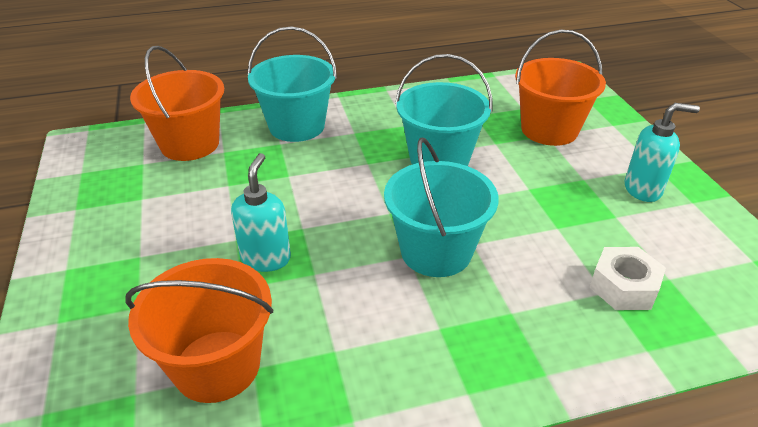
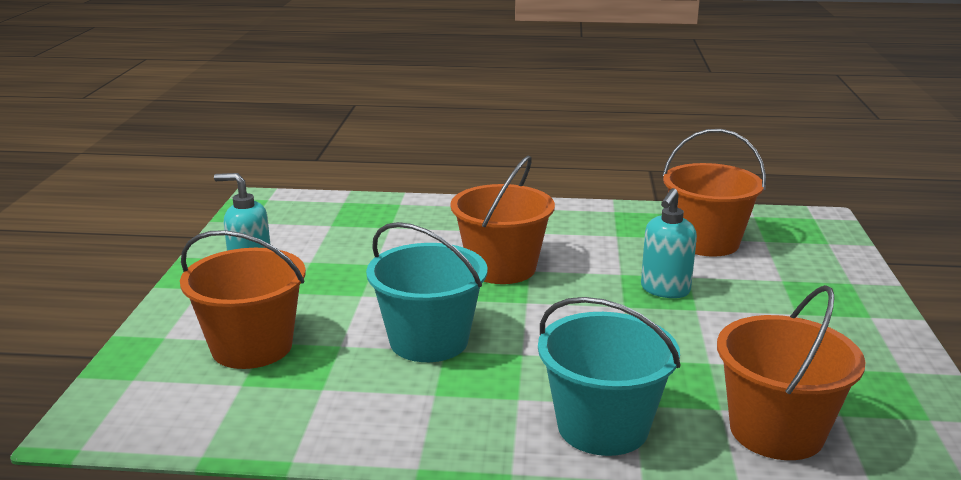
camera: 160 degrees left, 15 degrees down
turquoise bucket [384,137,499,277] -> orange bucket [450,156,555,284]
white nut [589,247,666,310] -> none

